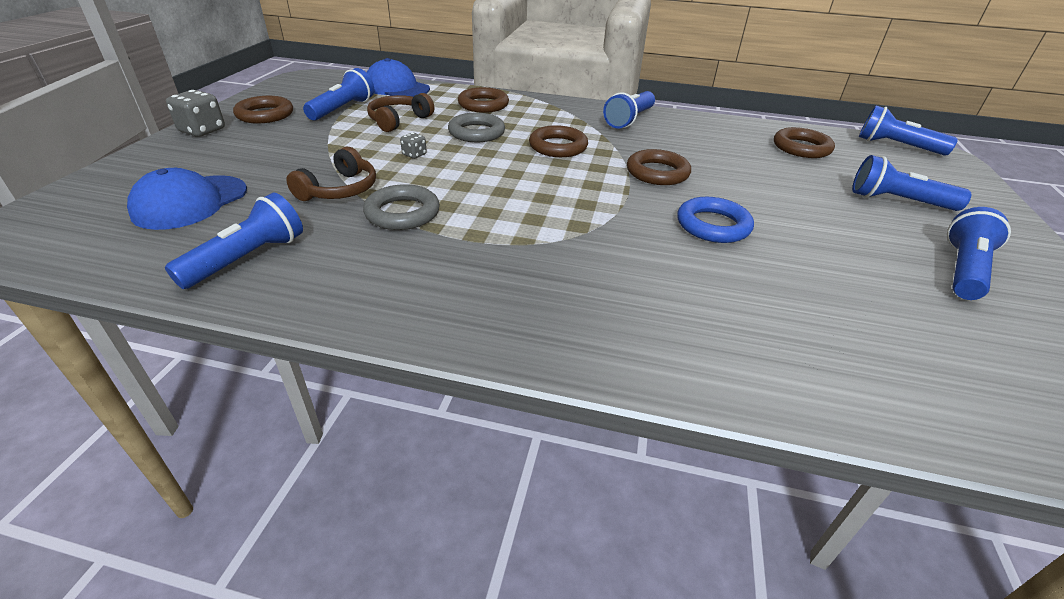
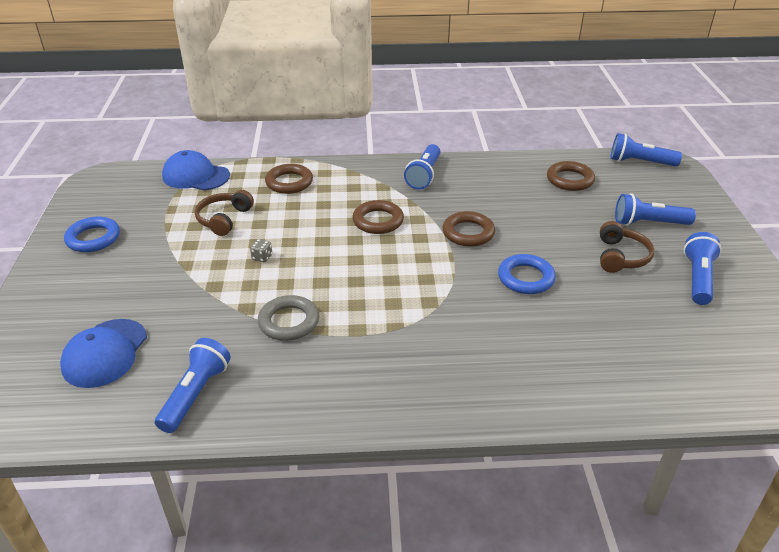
camera: 15 degrees left, 0 degrees up
grey dice [166,90,225,137] -> none
brown ring [233,96,293,124] -> blue ring [64,216,120,252]
brown headphones [286,147,376,201] -> brown headphones moved to [600,221,654,273]
blue flashlight [303,68,374,121] -> none
grey ring [448,113,505,142] -> none

